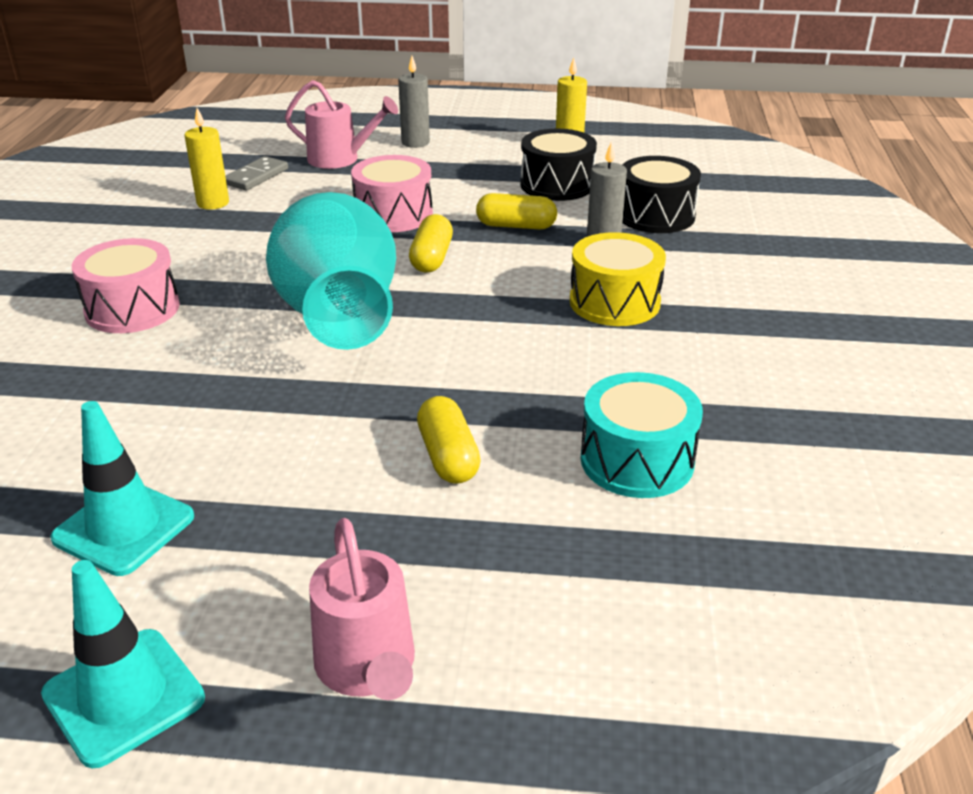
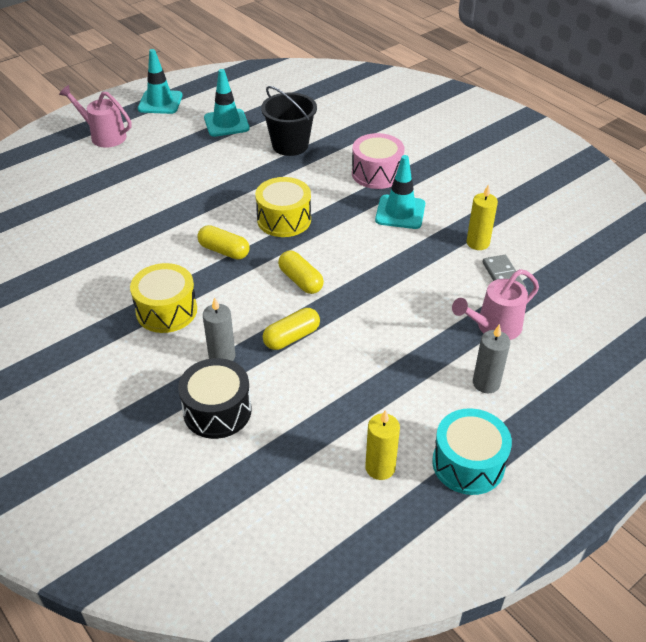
camera: 135 degrees right, 10 degrees up
turquoise vase [266,192,396,350] -> yellow drum [255,177,311,237]
pink drum [351,155,433,232] -> none
yellow capsule [417,396,481,484] -> yellow capsule moved to [197,225,250,260]
black drum [520,128,597,201] -> none
turquoise drum [580,372,703,498] -> turquoise drum moved to [432,408,512,495]
none -> black bucket [261,86,317,156]
none -> turquoise traffic cone [375,155,425,229]

